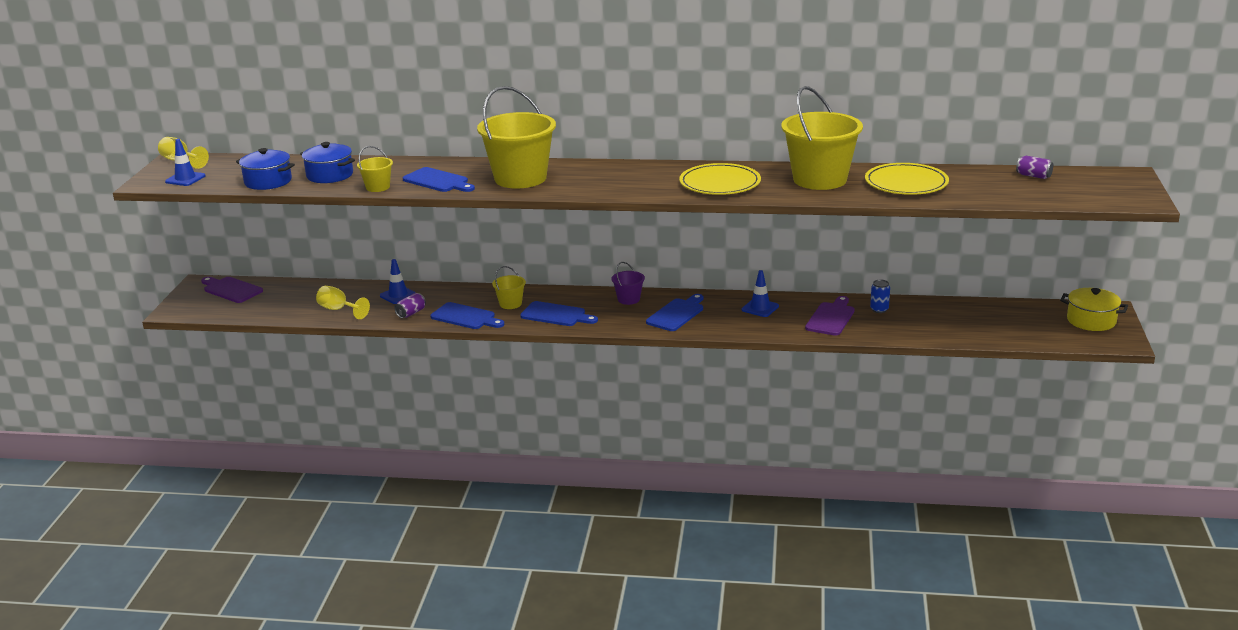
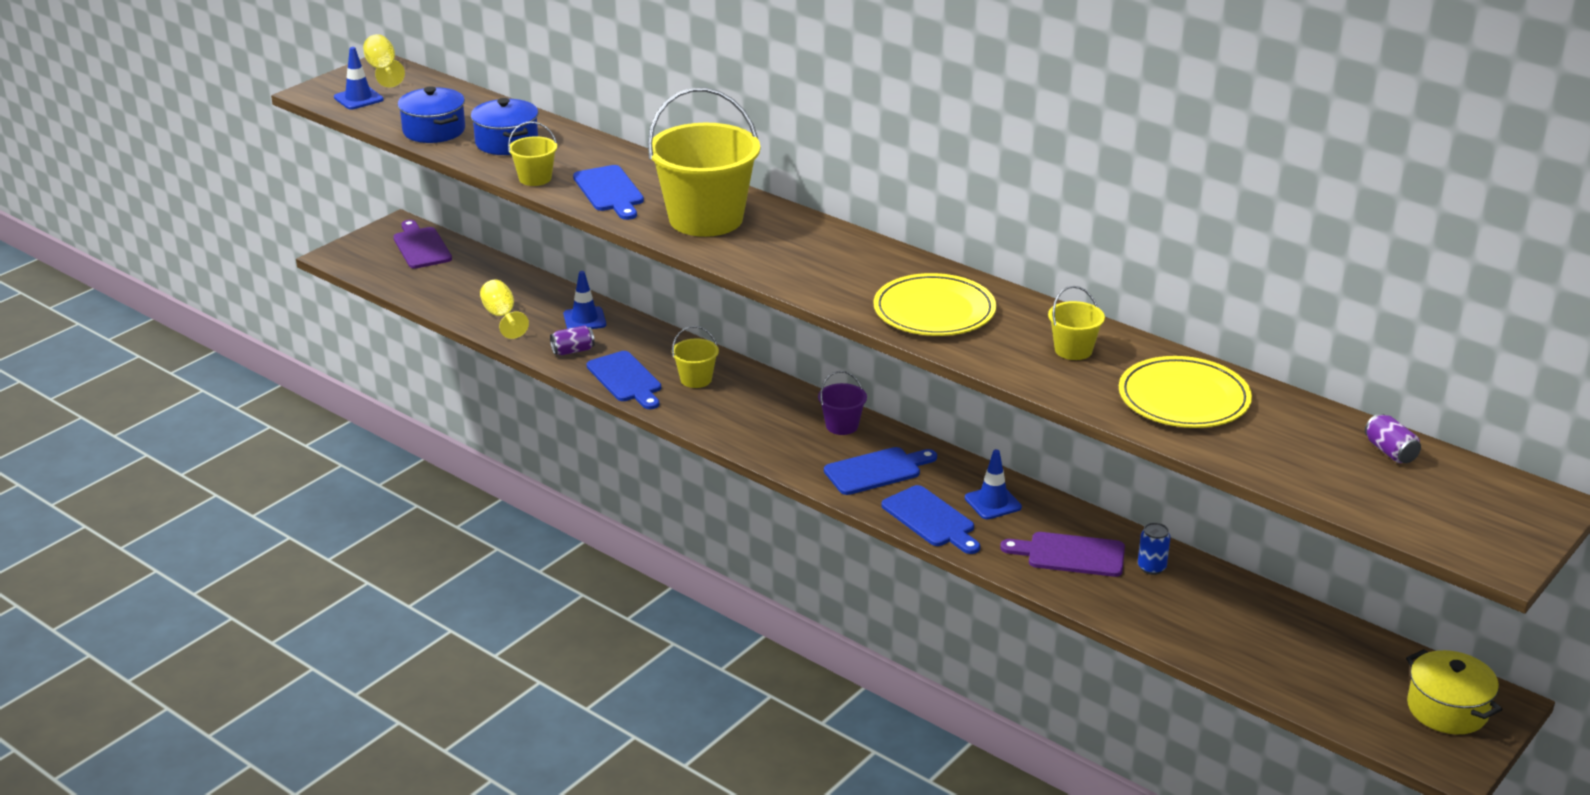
camera: 30 degrees right, 5 degrees up
blue cutting board [520,301,598,326] -> blue cutting board moved to [881,485,980,554]
yellow bucket [781,86,863,190] -> yellow bucket [1048,286,1105,360], size x0.45
purple cutting board [805,296,855,336] -> purple cutting board turned 135 degrees counterclockwise [1000,532,1125,577]

